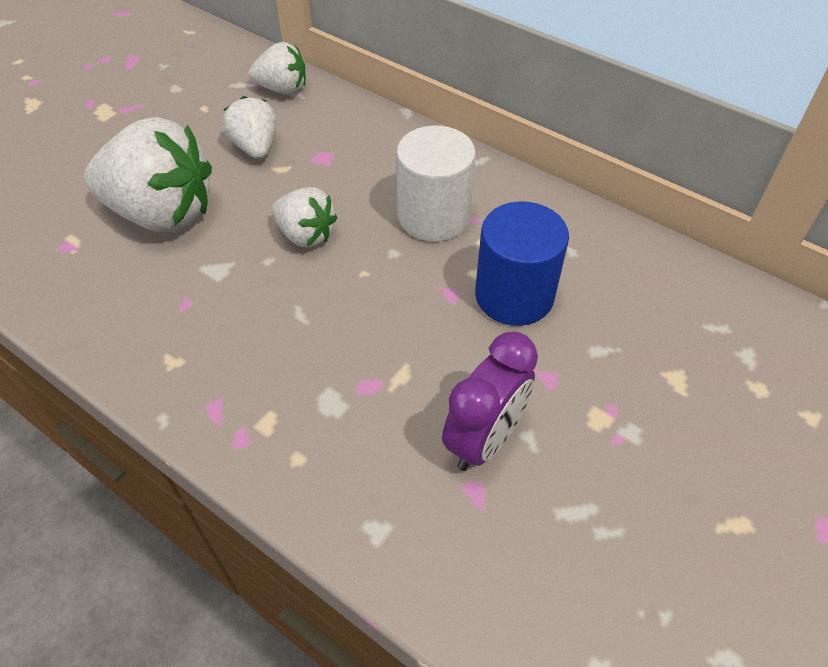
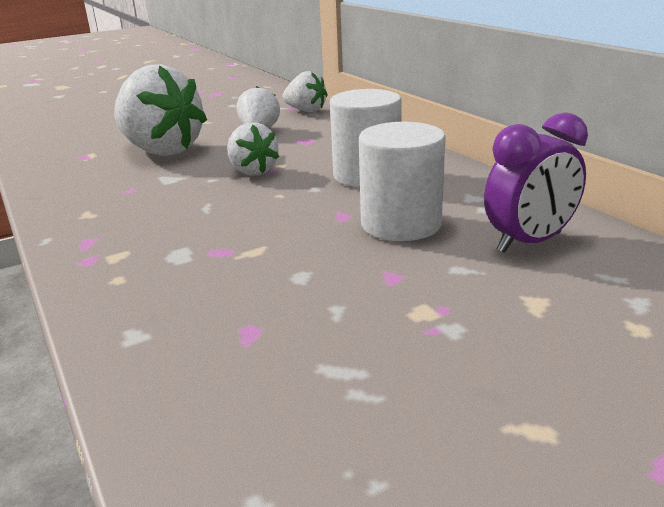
camera: 25 degrees right, 25 degrees down
purple clock [442,332,538,471] -> purple clock moved to [484,112,588,253]
blue cylinder [475,201,569,326] -> white cylinder [359,122,446,241]

